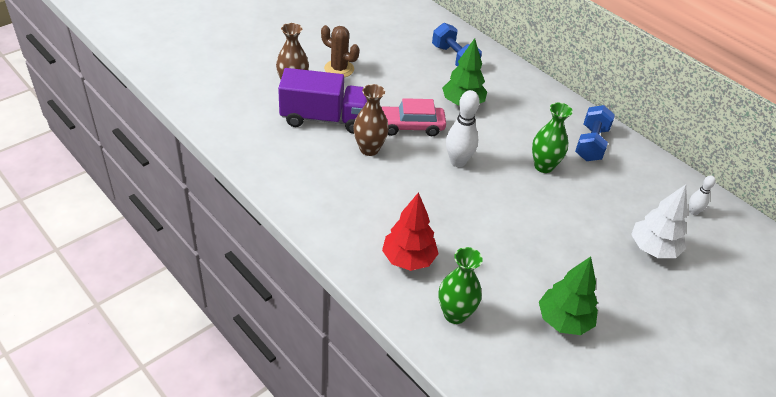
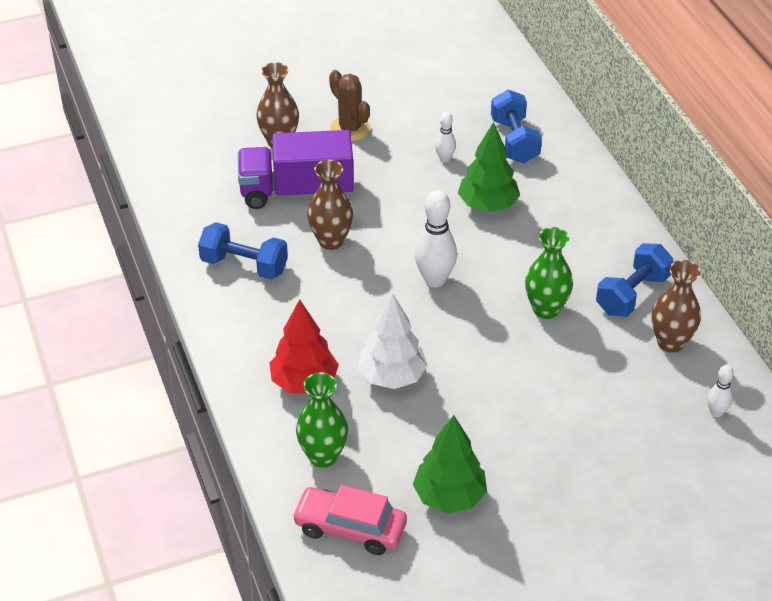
camera: 25 degrees right, 0 degrees up
purple truck [278,68,367,134] -> purple truck turned 150 degrees clockwise [238,130,354,209]
pink car [381,98,446,136] -> pink car moved to [292,485,407,555]
white tree [631,184,688,258] -> white tree moved to [358,294,428,389]
none -> blue dumbbell [198,222,288,280]
none -> white bowling pin [435,112,456,162]
none -> brown vase [652,260,701,353]

